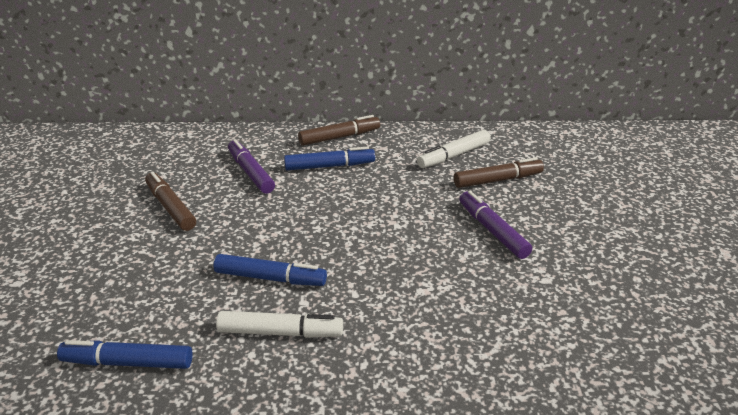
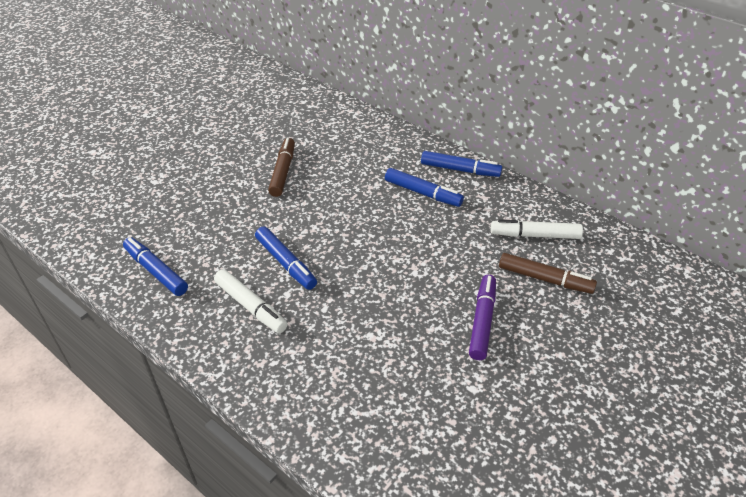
camera: 40 degrees right, 10 degrees up
purple marker [228,139,275,194] -> none
brown marker [298,115,380,146] -> blue marker [421,151,502,177]

